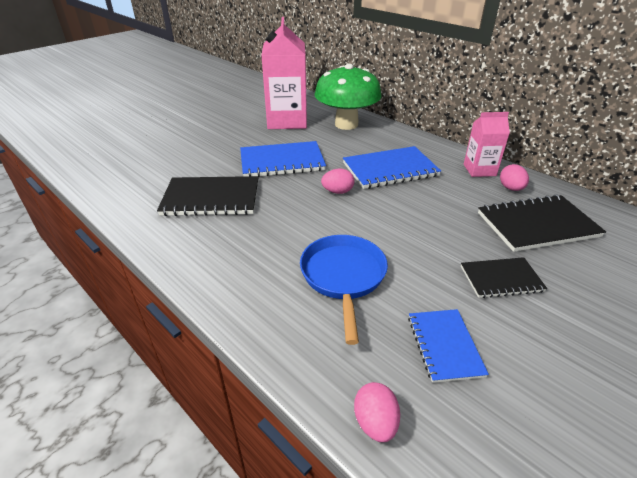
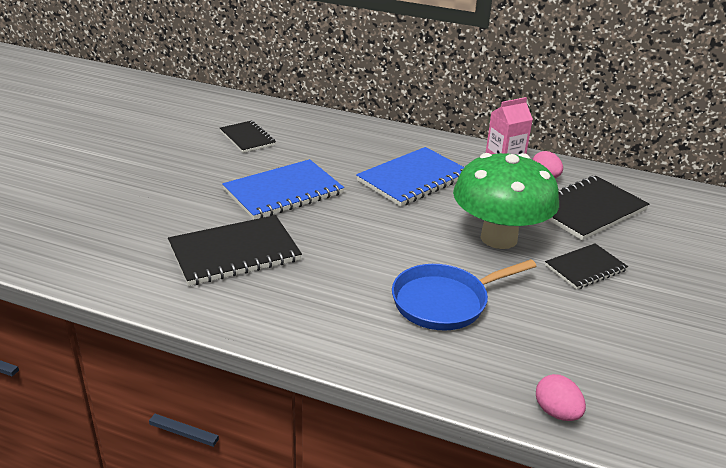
camera: 25 degrees left, 5 degrees down
pink carton [261,17,307,129] -> black notebook [220,121,276,153]
blue pan [300,235,388,345] -> blue pan turned 90 degrees counterclockwise [392,259,536,330]
green mushroom [315,64,382,130] -> green mushroom moved to [453,153,559,249]
pink egg [321,169,355,194] -> none
blue notebook [408,309,489,383] -> none

